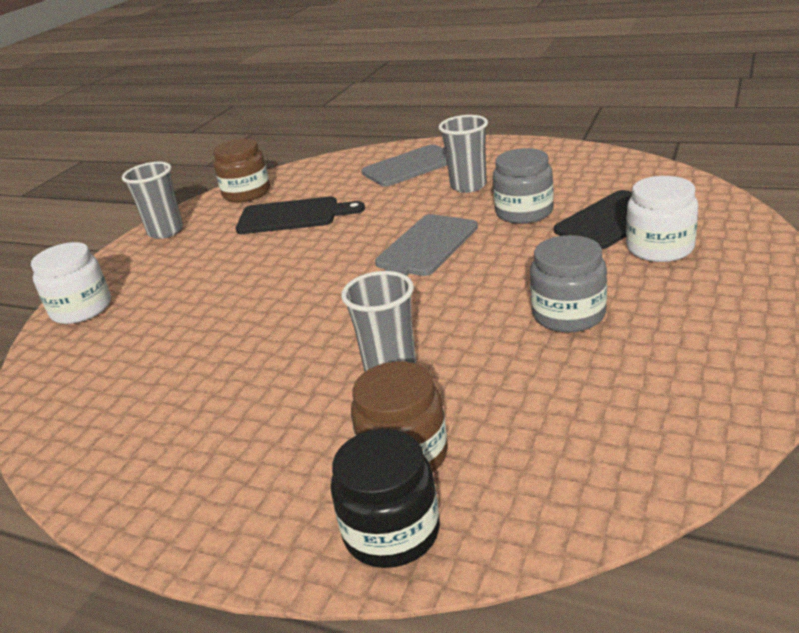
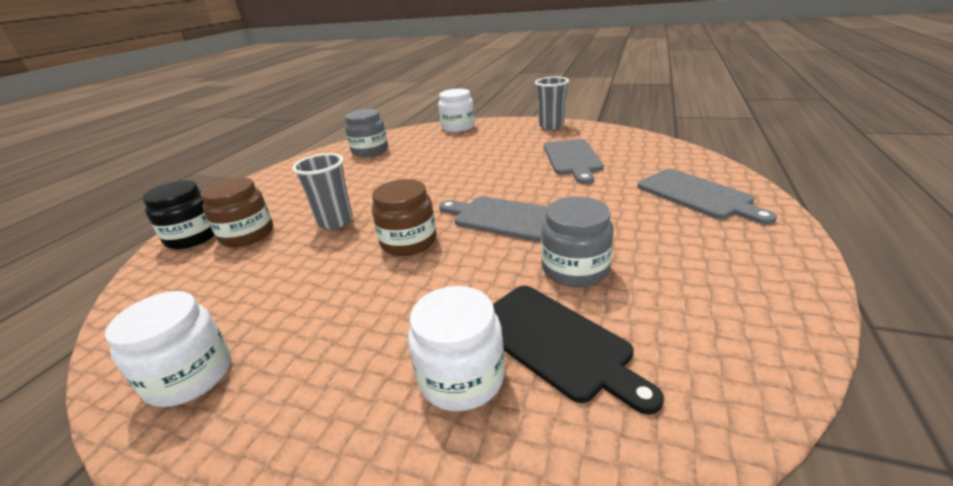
camera: 85 degrees right, 0 degrees up
brown jar [213,139,270,203] -> brown jar moved to [372,179,437,256]
black cutting board [236,196,365,234] -> grey cutting board [544,139,604,184]
grey cup [439,115,488,193] -> none
grey jar [530,235,607,333] -> grey jar moved to [345,109,388,157]
none -> white jar [105,291,231,407]

